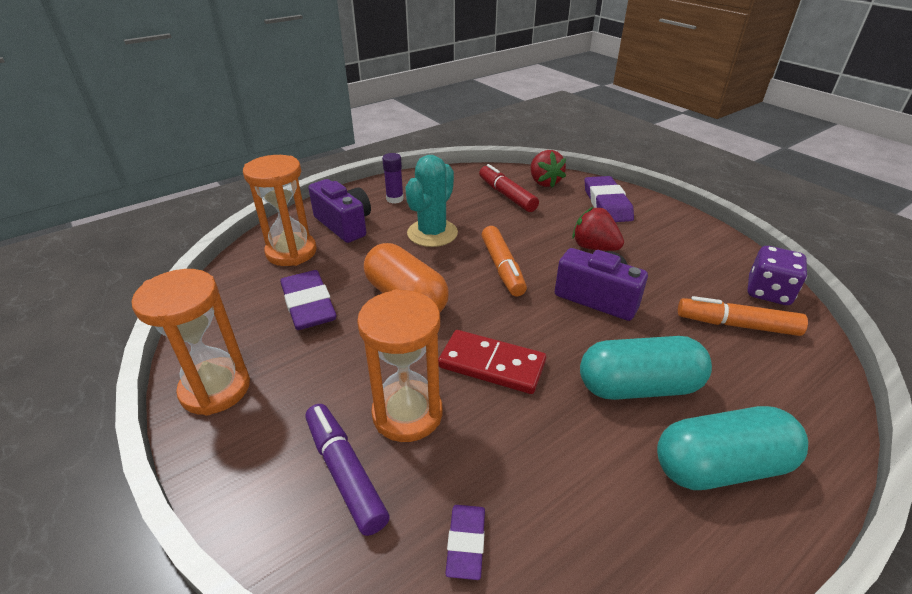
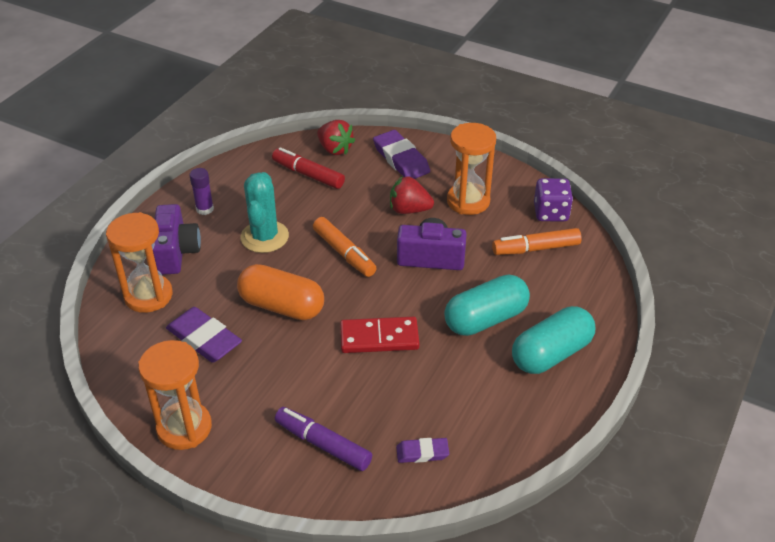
camera: 25 degrees left, 5 degrees up
purple camera [308,179,371,243] -> purple camera turned 60 degrees clockwise [153,204,201,275]
orange hourglass [357,289,443,442] -> orange hourglass moved to [447,123,496,215]
purple eraser [445,505,485,580] -> purple eraser turned 75 degrees counterclockwise [396,438,449,463]

